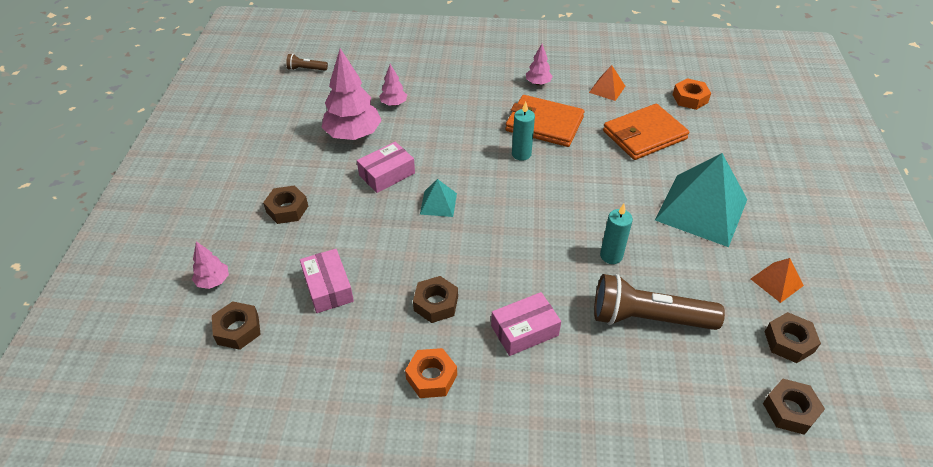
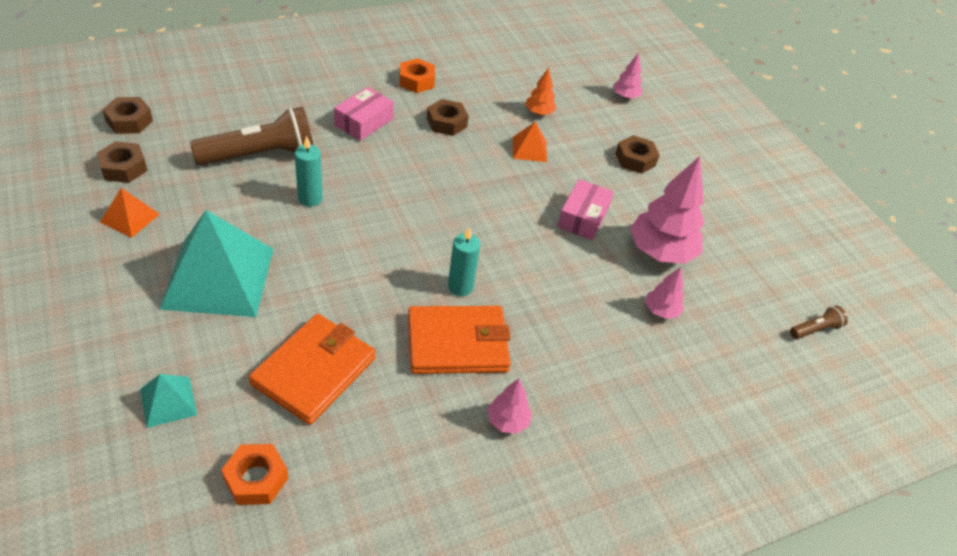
camera: 145 degrees right, 0 degrees up
brown nut [212,301,261,350] -> none
pink box [300,249,354,313] -> orange tree [525,68,556,115]
turquoise pyramid [420,179,457,217] -> turquoise pyramid moved to [140,374,197,428]
orange pyramid [589,65,625,101] -> orange pyramid moved to [513,121,547,162]

